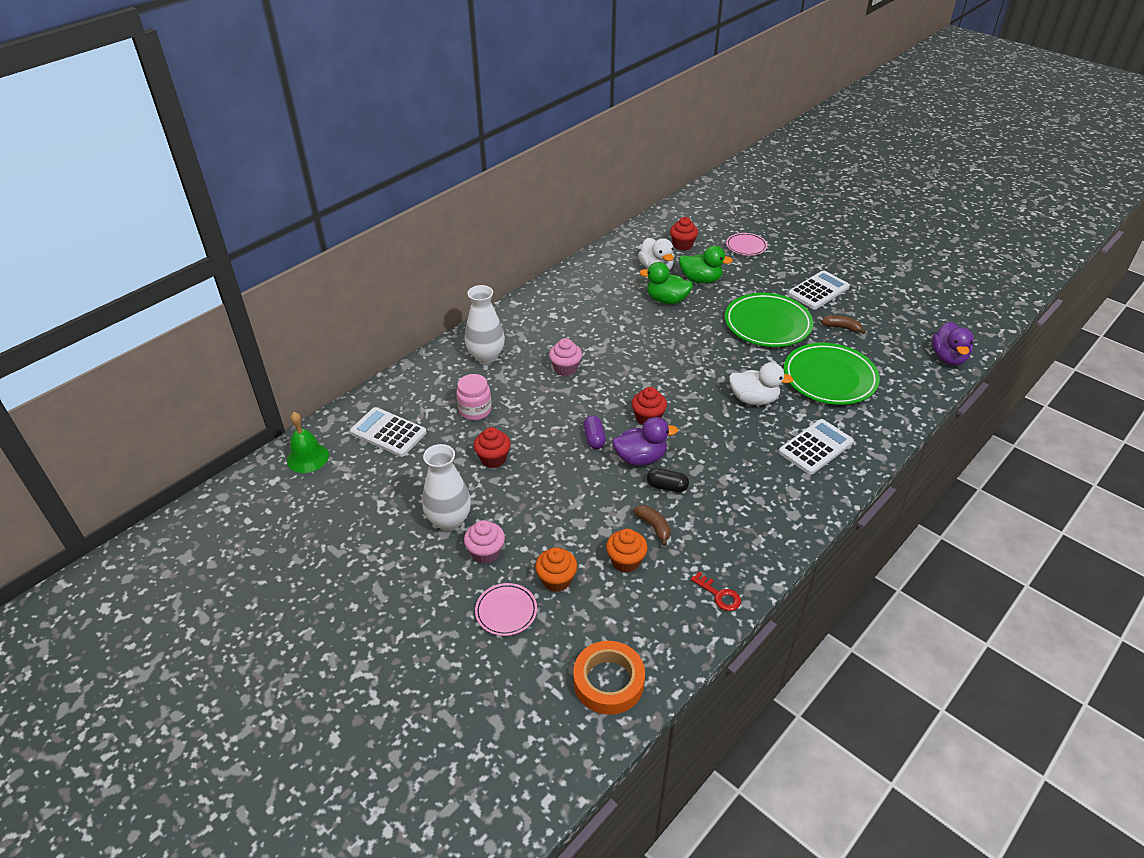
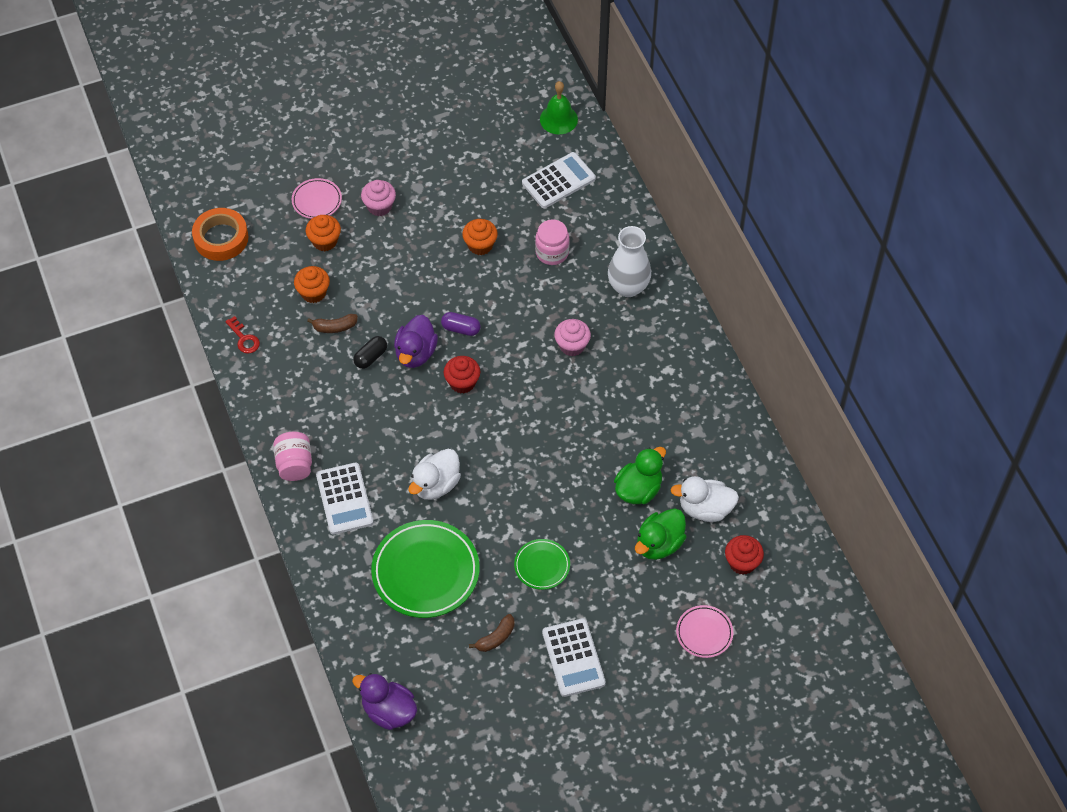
camera: 115 degrees right, 15 degrees up
white vase [422,444,471,531] -> none
red cupcake [474,427,511,468] -> orange cupcake [462,219,498,255]
red key [691,572,741,611] -> red key turned 105 degrees counterclockwise [225,316,260,354]
green plate [725,293,813,347] -> green plate [514,539,570,590], size x0.52
none -> pink jar [273,432,312,481]

